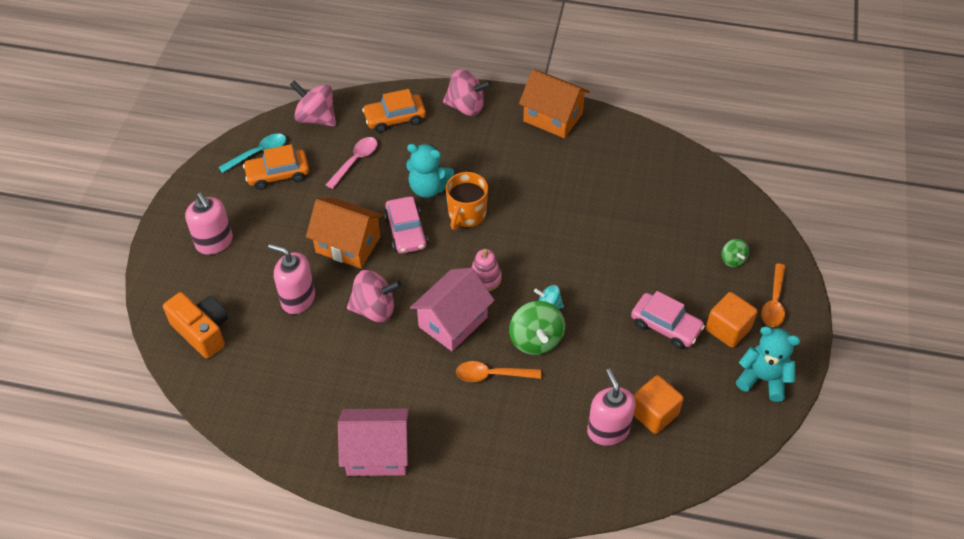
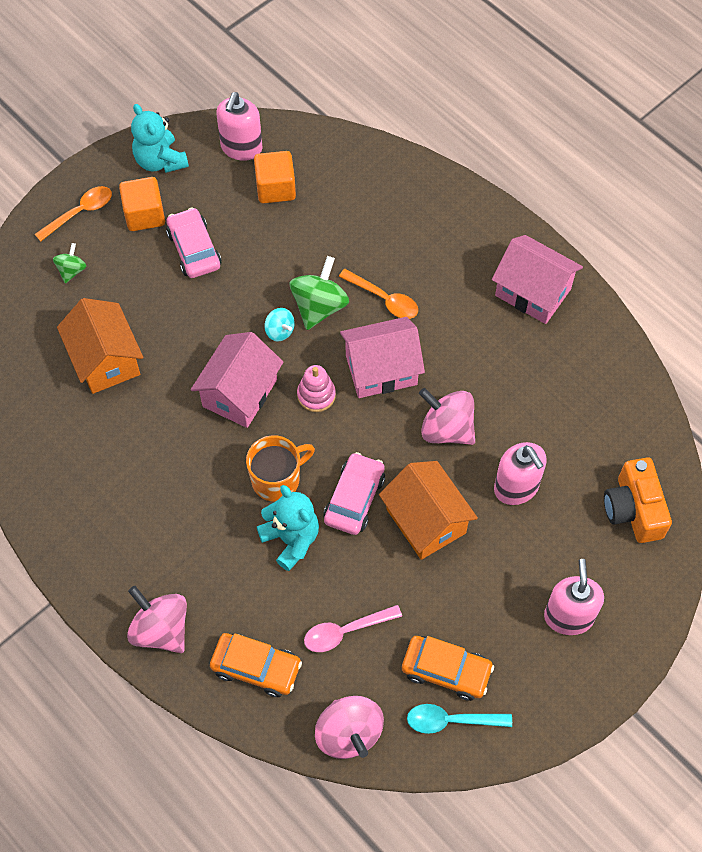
camera: 145 degrees left, 10 degrees up
orange house [519,70,590,138] -> orange house moved to [57,298,143,394]
pink soap dispenser [587,369,636,446] -> pink soap dispenser moved to [216,92,263,161]
none -> pink house [191,332,283,428]

